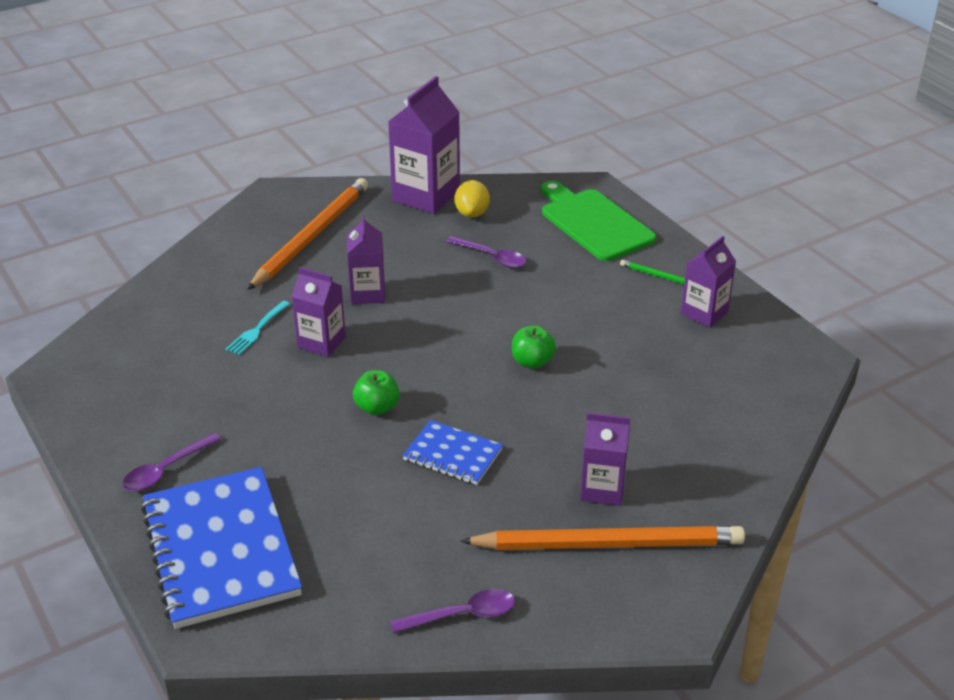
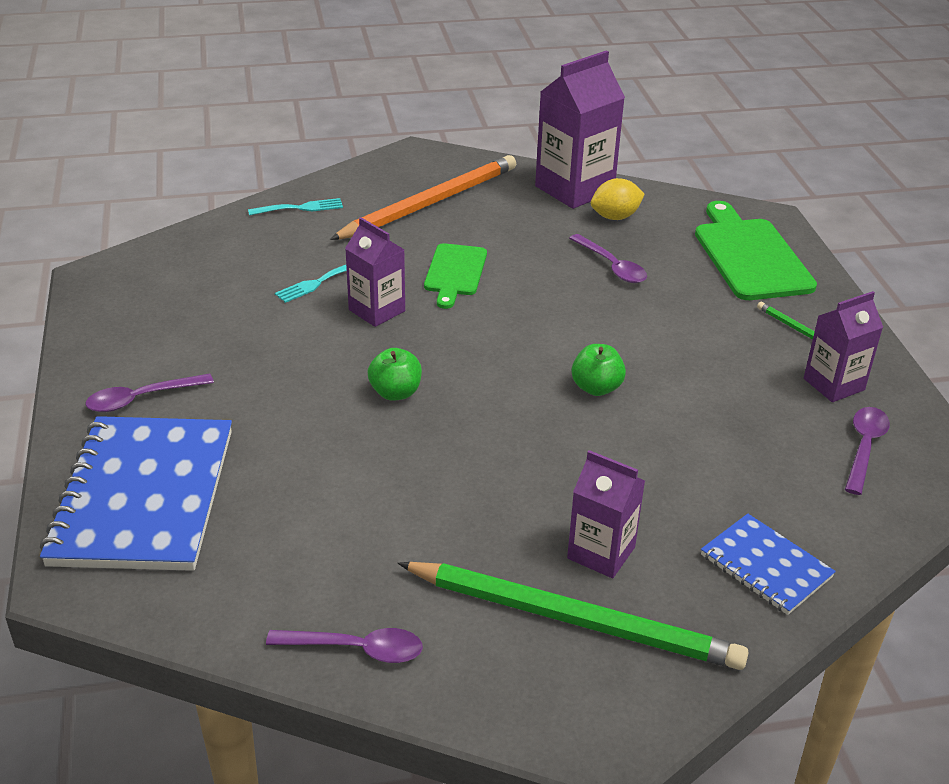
camera: 20 degrees right, 0 degrees up
purple carton [347,215,385,304] -> green cutting board [424,243,487,309]
blue notebook [402,420,503,485] -> blue notebook moved to [701,514,836,615]
yellow lemon [454,180,490,218] -> yellow lemon turned 45 degrees clockwise [591,178,645,220]
orange pencil [460,526,745,550] -> green pencil [398,562,749,670]
none -> turquoise fork [248,198,343,216]
none -> purple spoon [845,407,890,495]

